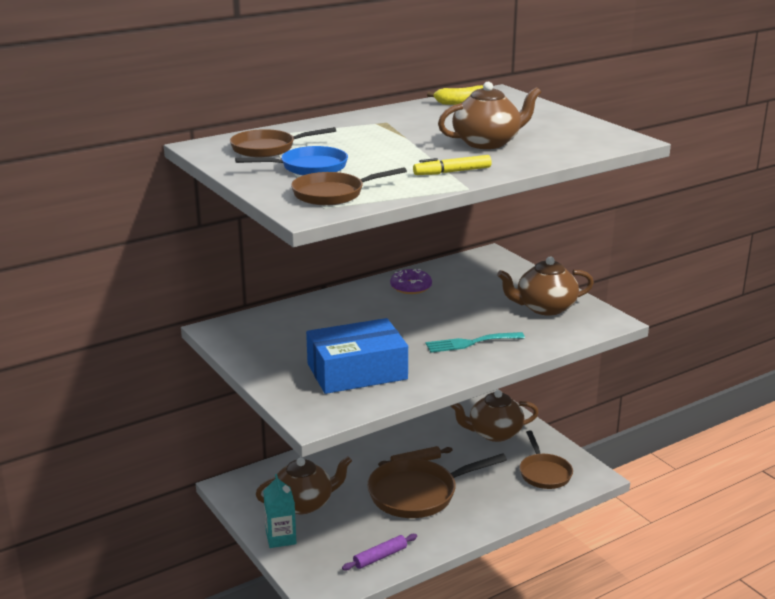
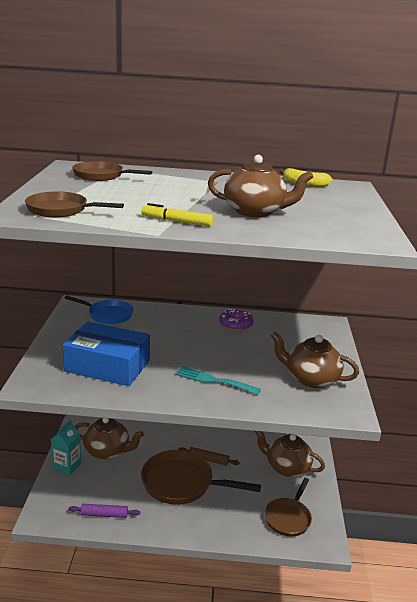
camera: 35 degrees right, 0 degrees up
blue pan [235,146,348,175] -> blue pan moved to [65,295,133,324]

